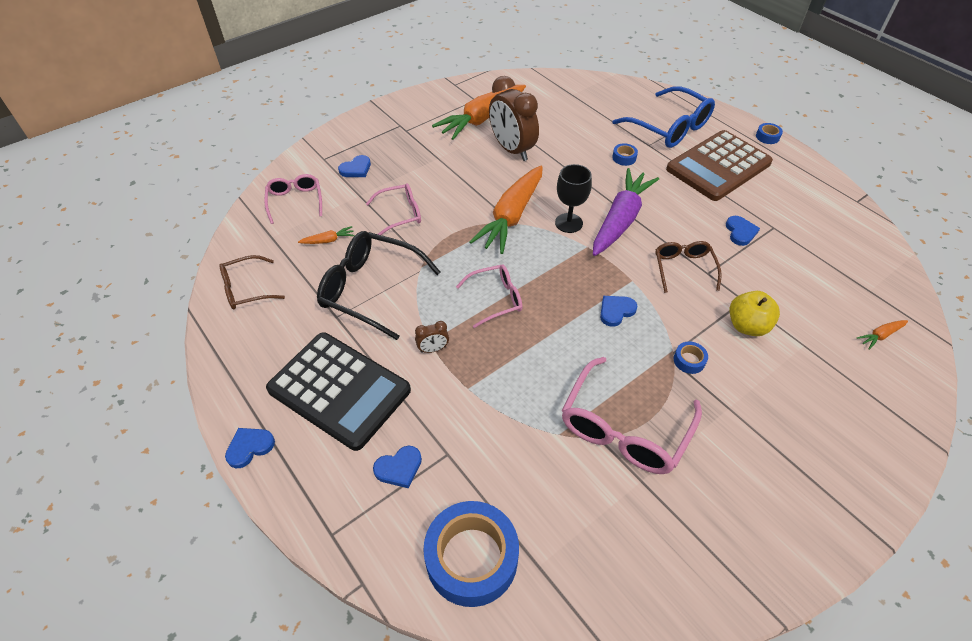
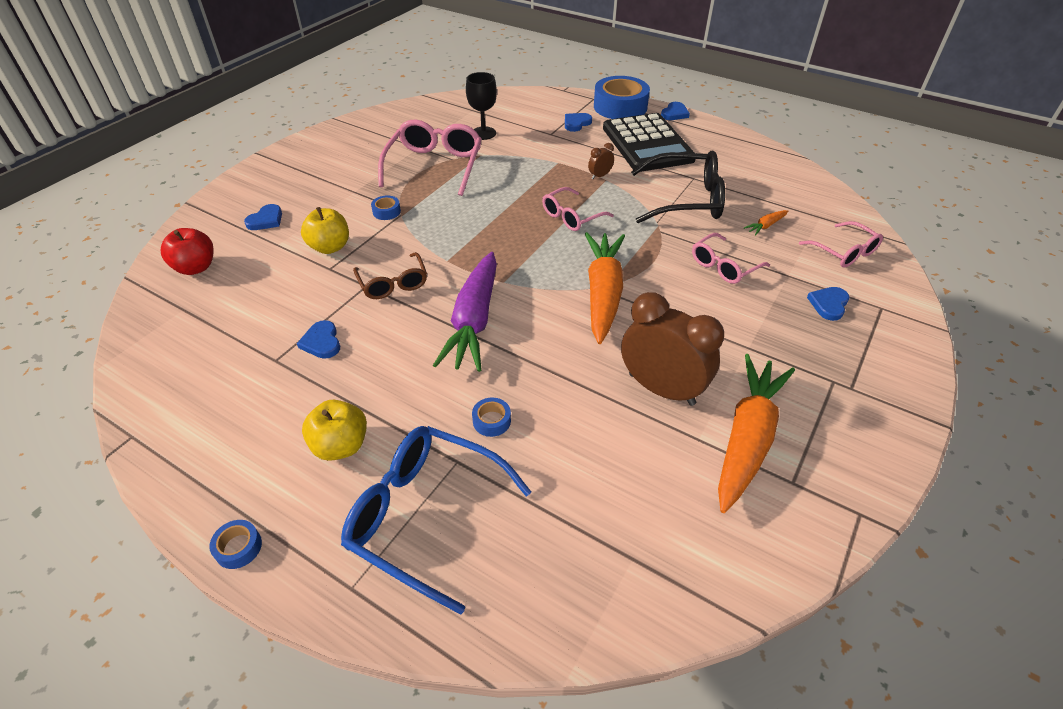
camera: 160 degrees right, 5 degrees down
brown glasses [220,255,285,310] -> none
black calculator [266,332,411,451] -> black calculator turned 120 degrees counterclockwise [603,113,695,172]
blue tape [423,501,519,607] -> blue tape moved to [594,76,650,119]
black goblet [555,164,592,233] -> black goblet moved to [466,72,497,140]
blue heart [600,296,637,327] -> blue heart moved to [244,204,282,230]
brown calculator [666,130,773,201] -> yellow apple [302,400,367,461]
orange carrot [857,320,908,350] -> red apple [161,228,214,275]

